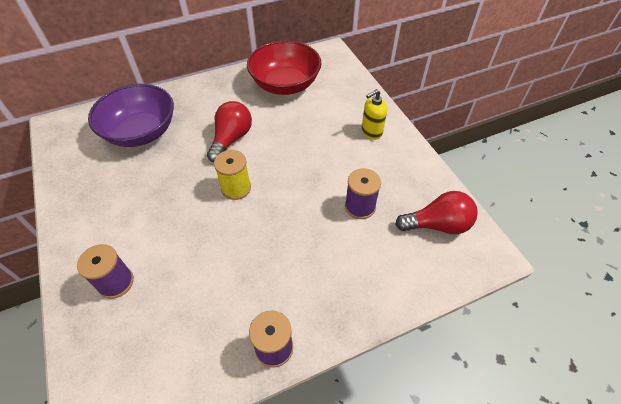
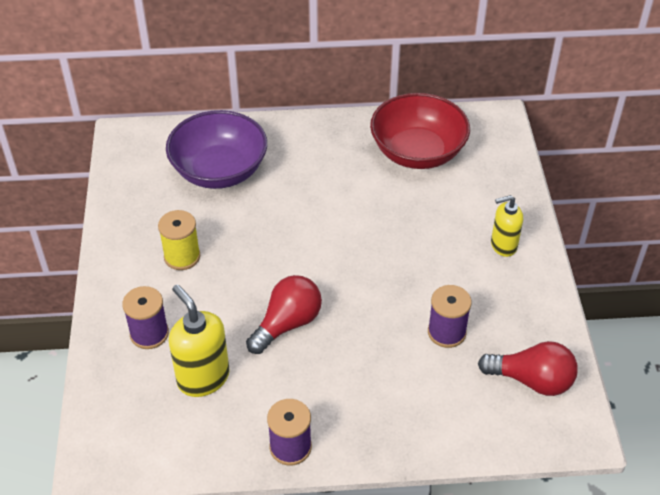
camera: 20 degrees right, 5 degrees down
red light bulb [207,101,252,162] -> red light bulb moved to [246,275,322,354]
yellow spool [214,150,251,200] -> yellow spool moved to [158,210,201,270]
none -> yellow soap dispenser [169,284,230,397]

